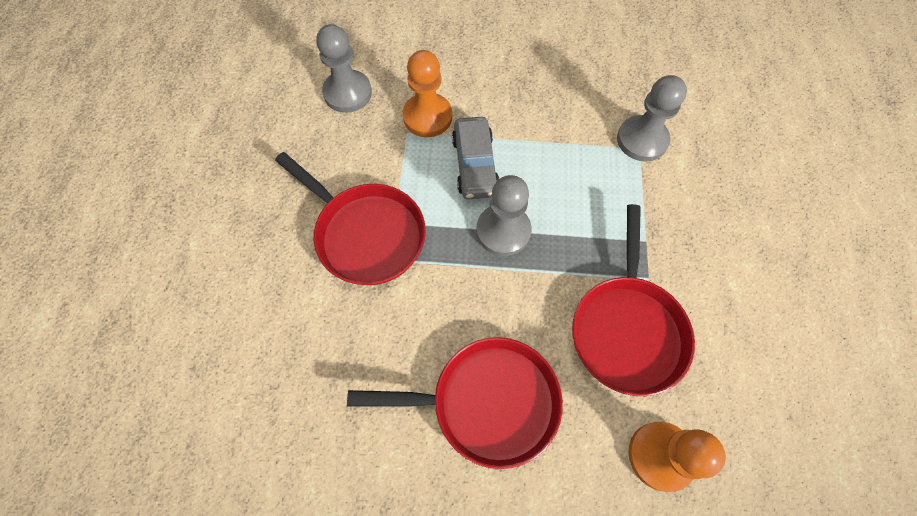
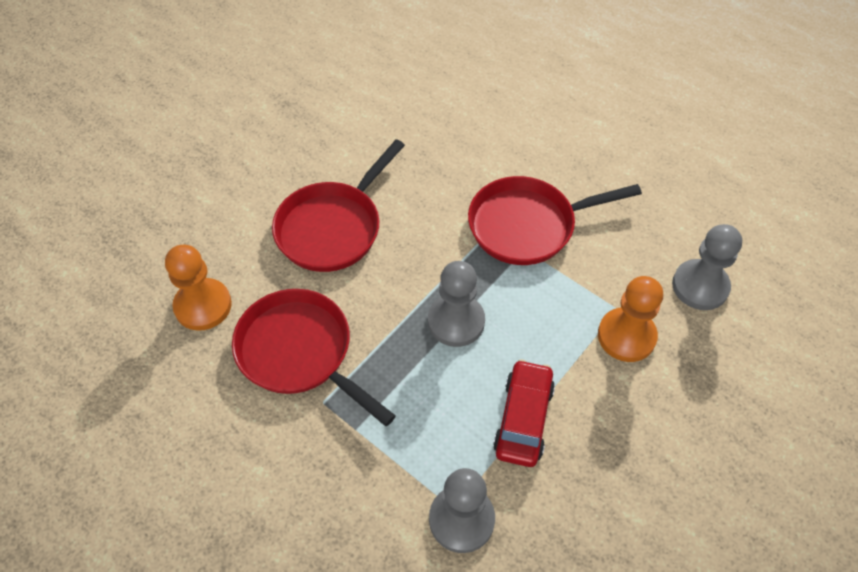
camera: 125 degrees right, 10 degrees down
grey car [452,117,499,199] -> none
none -> red car [493,359,555,467]

